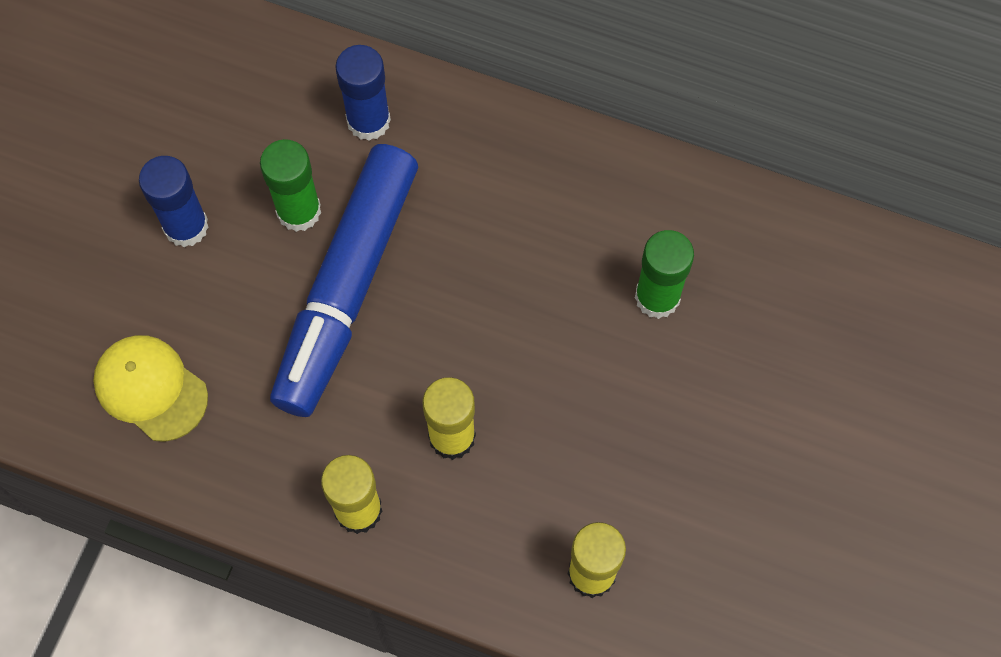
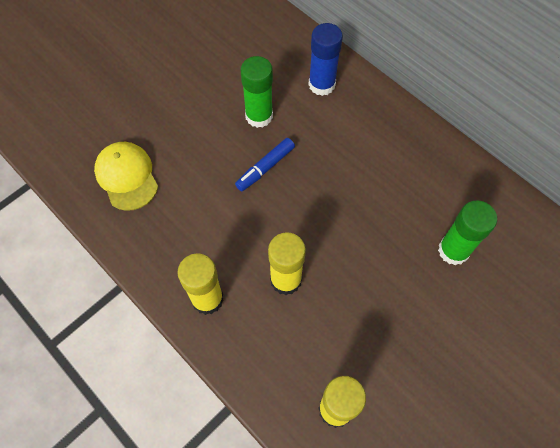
camera: 25 degrees right, 5 degrees down
blue glue stick [139,156,209,247] -> none
blue marker [270,144,418,417] -> blue marker [235,138,295,191], size x0.40

